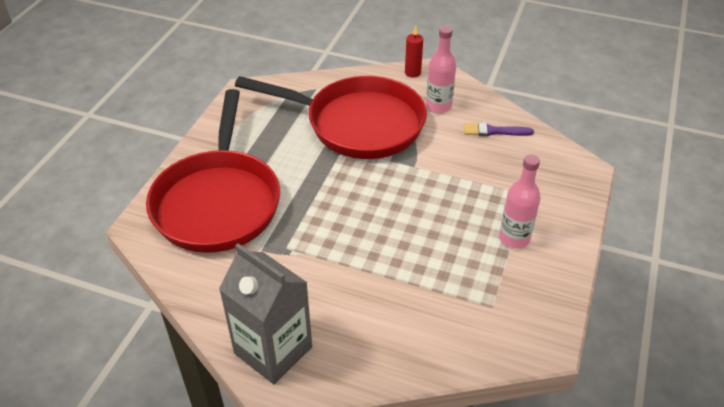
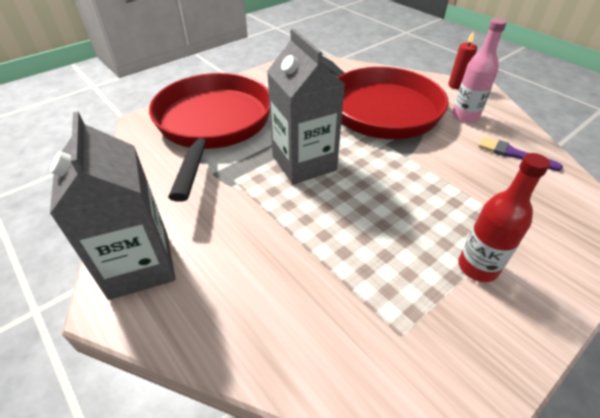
camera: 30 degrees right, 0 degrees up
red pan [146,89,280,253] -> red pan turned 150 degrees clockwise [149,73,270,202]
pink bottle [499,154,541,248] -> red bottle [458,153,550,282]
none -> grey carton [267,28,345,185]

